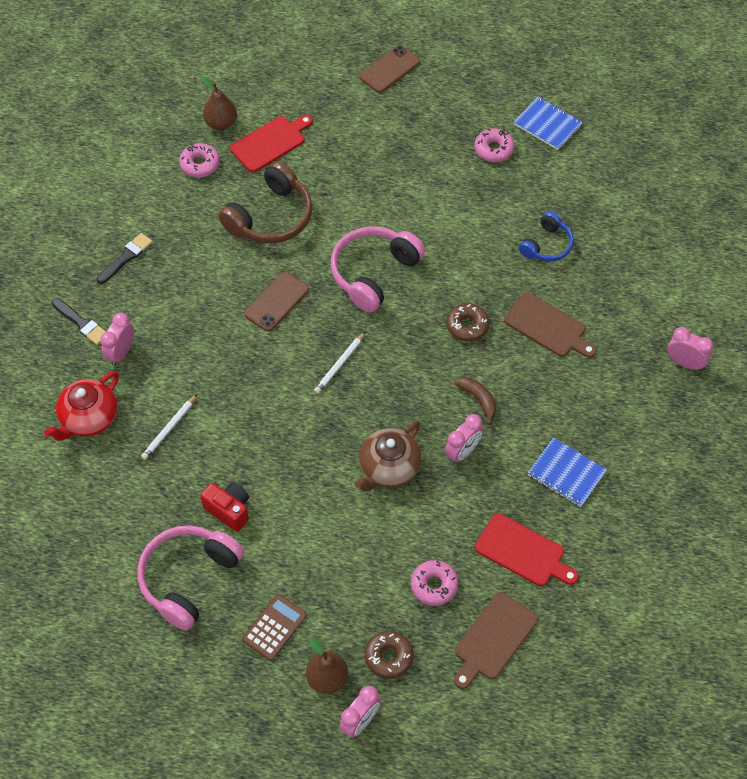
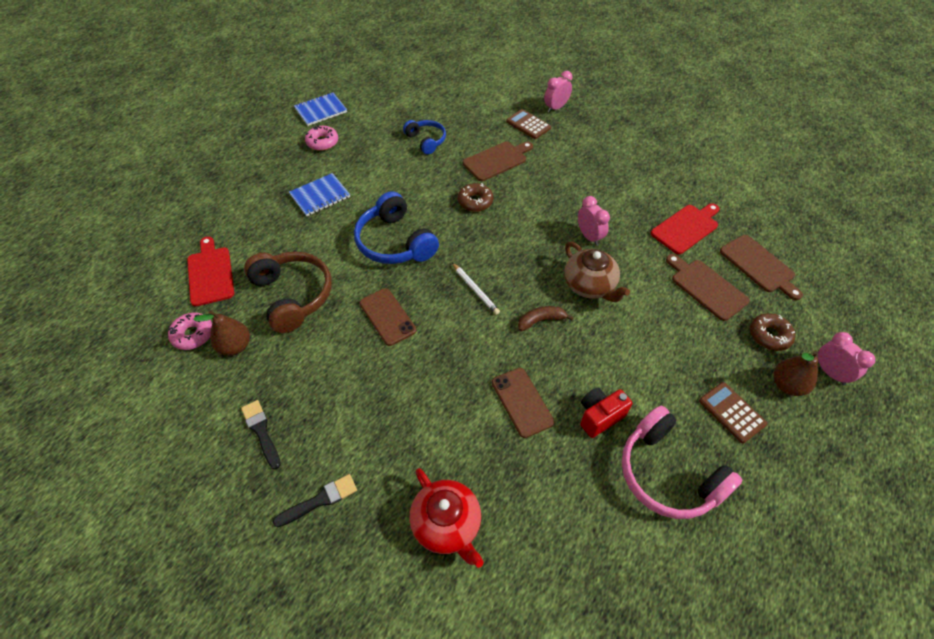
camera: 70 degrees left, 5 degrees down
pink clock [100,313,134,366] -> none
white pencil [141,394,197,460] -> none
brown pear [201,76,237,130] -> brown pear moved to [193,310,250,356]
pink headphones [331,226,425,312] -> blue headphones [354,191,439,264]
brown phone [359,45,420,93] -> brown phone moved to [492,368,554,438]
pink donut [411,560,458,606] -> brown cutting board [666,254,750,321]
brown banana [455,377,497,425] -> brown banana moved to [518,306,574,331]
blue notebook [528,438,607,507] -> blue notebook moved to [289,173,350,216]
none -> brown calculator [506,109,551,139]

